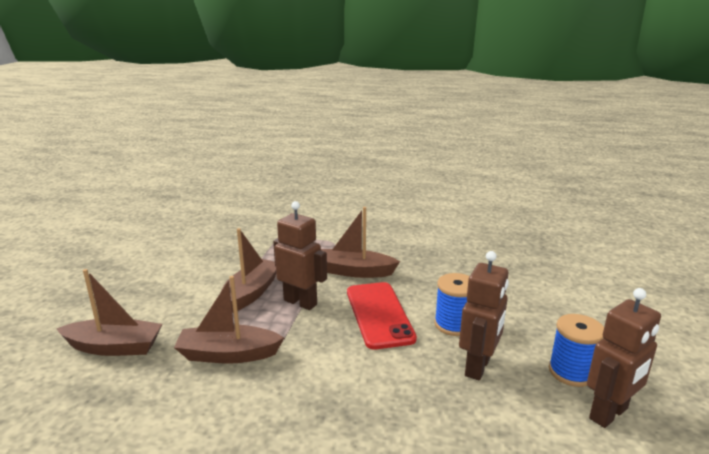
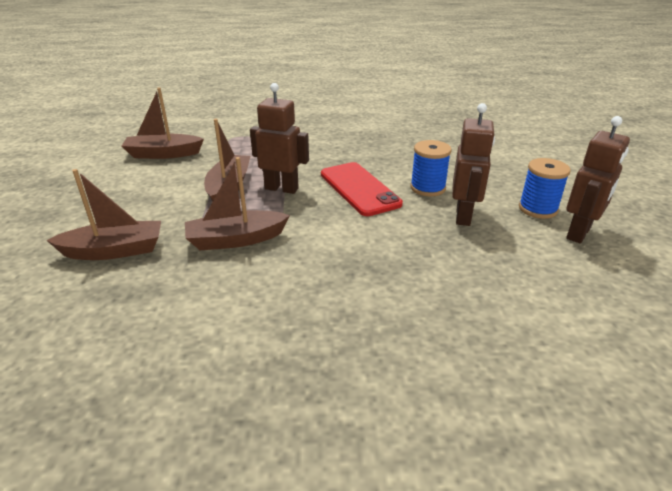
camera: 15 degrees left, 10 degrees up
brown boat [321,207,400,278] -> brown boat moved to [122,87,204,159]

